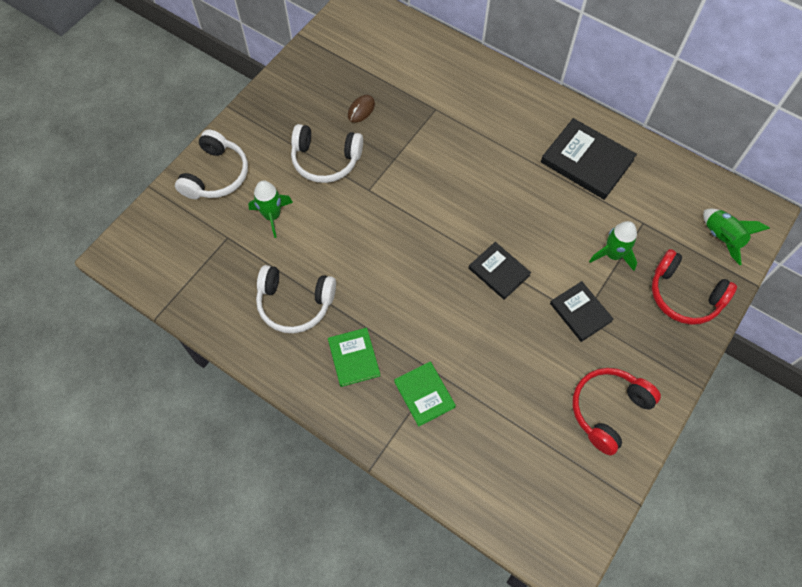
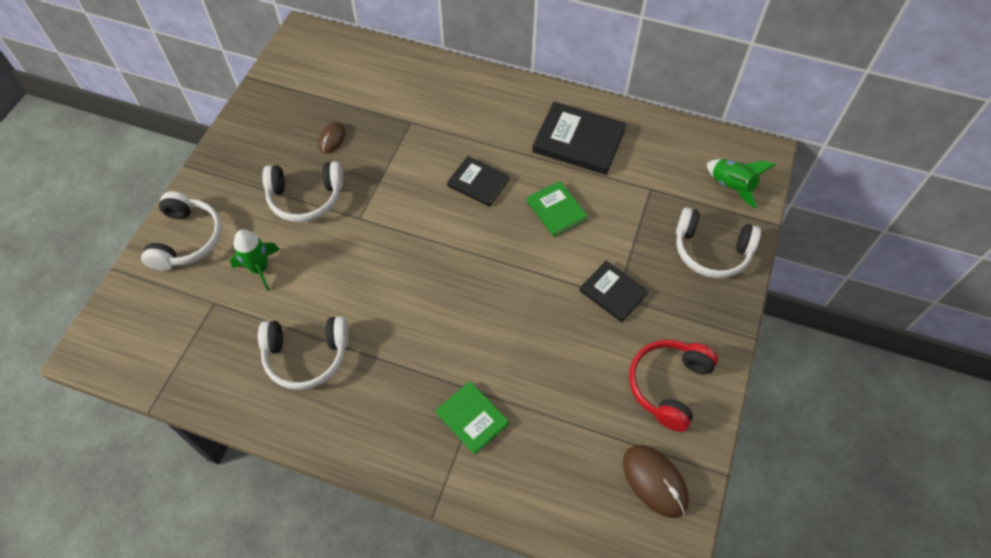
camera: 15 degrees left, 5 degrees down
green book [328,328,380,387] -> green book moved to [527,181,588,237]
black book [469,242,531,300] -> black book moved to [447,156,509,207]
green rocket [589,221,637,271] -> none
red headphones [652,249,737,325] -> white headphones [676,207,761,278]
none -> brown mouse [623,445,689,518]

